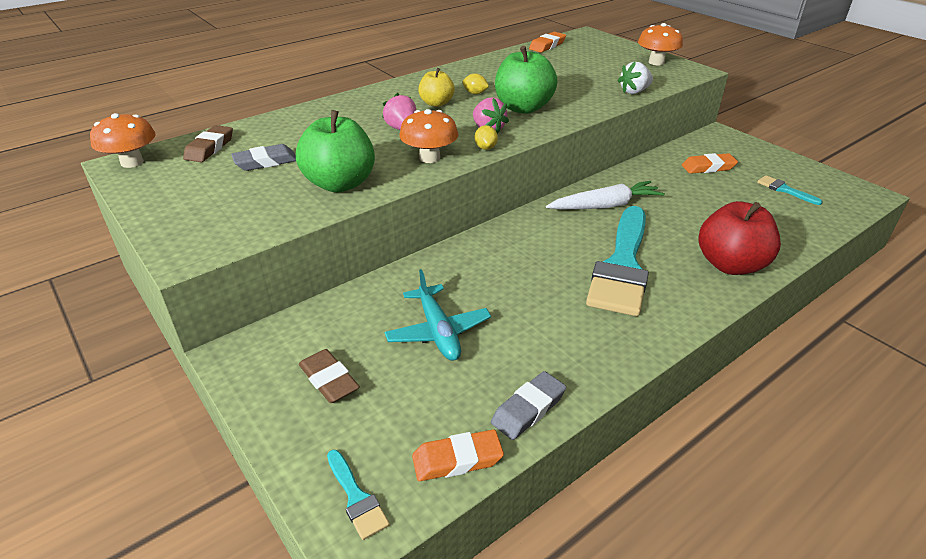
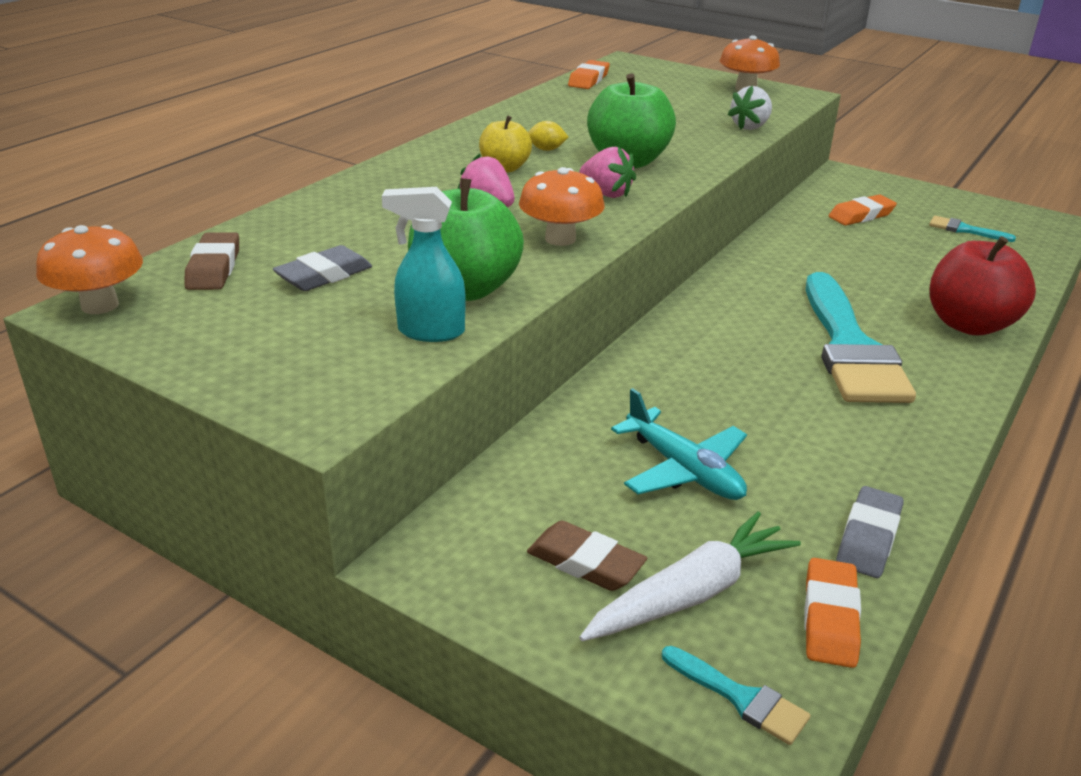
camera: 20 degrees left, 5 degrees down
orange eraser [412,430,504,481] -> orange eraser turned 45 degrees counterclockwise [804,558,861,668]
yellow lemon [475,125,498,150] -> none
white carrot [546,181,665,209] -> white carrot moved to [579,512,801,641]
none -> turquoise spray bottle [382,187,466,342]

